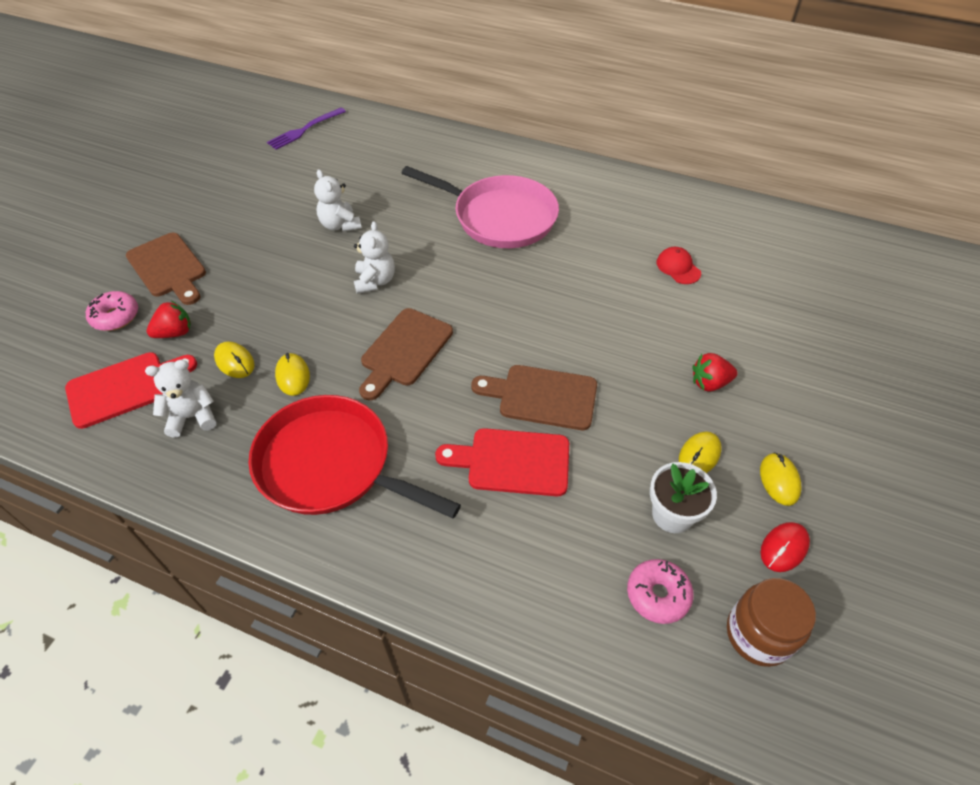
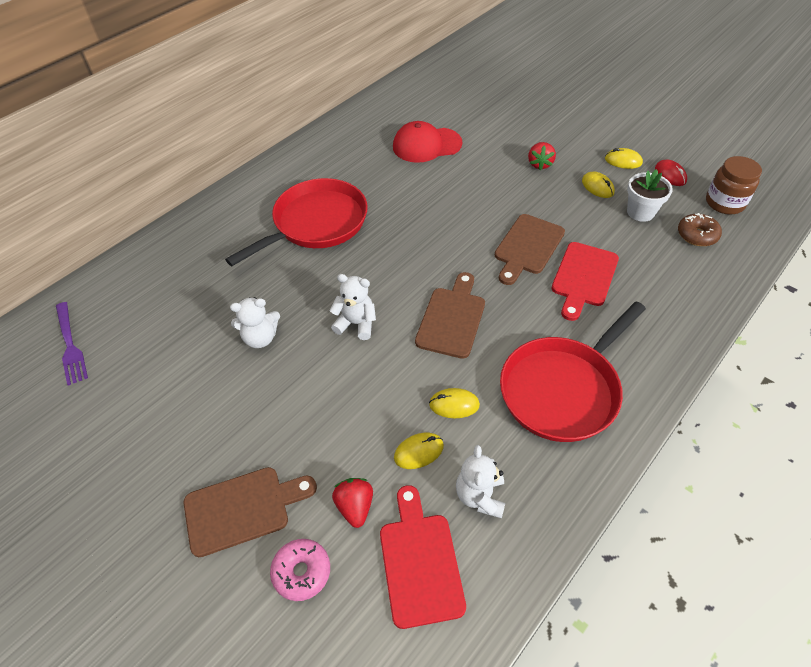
camera: 70 degrees left, 0 degrees up
brown cutting board [359,308,453,400] -> brown cutting board turned 120 degrees counterclockwise [415,272,485,359]
pink pan [402,166,559,248] -> red pan [225,178,368,266]
pink donut [627,559,694,624] -> brown donut [678,213,722,246]
red cap [657,247,701,284] -> red cap [393,121,462,163], size x1.84

